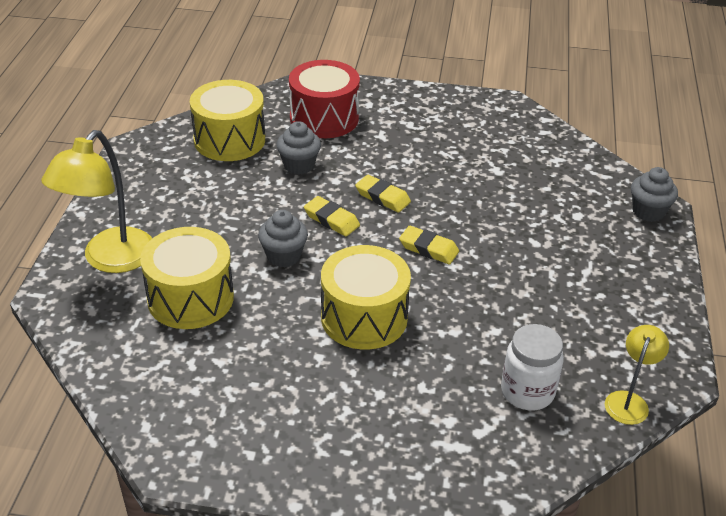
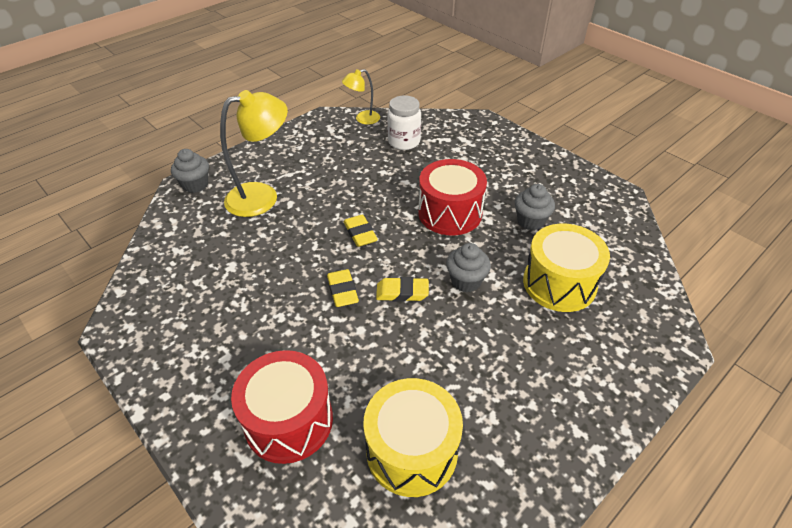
camera: 140 degrees left, 5 degrees up
yellow lamp [41,130,152,273] -> yellow lamp moved to [220,90,288,217]
grey cupcake [277,121,321,175] -> grey cupcake moved to [515,184,555,230]
yellow eraser [304,196,360,236] -> yellow eraser turned 75 degrees counterclockwise [376,277,429,302]
yellow drum [321,245,411,350] -> red drum [418,159,487,236]

